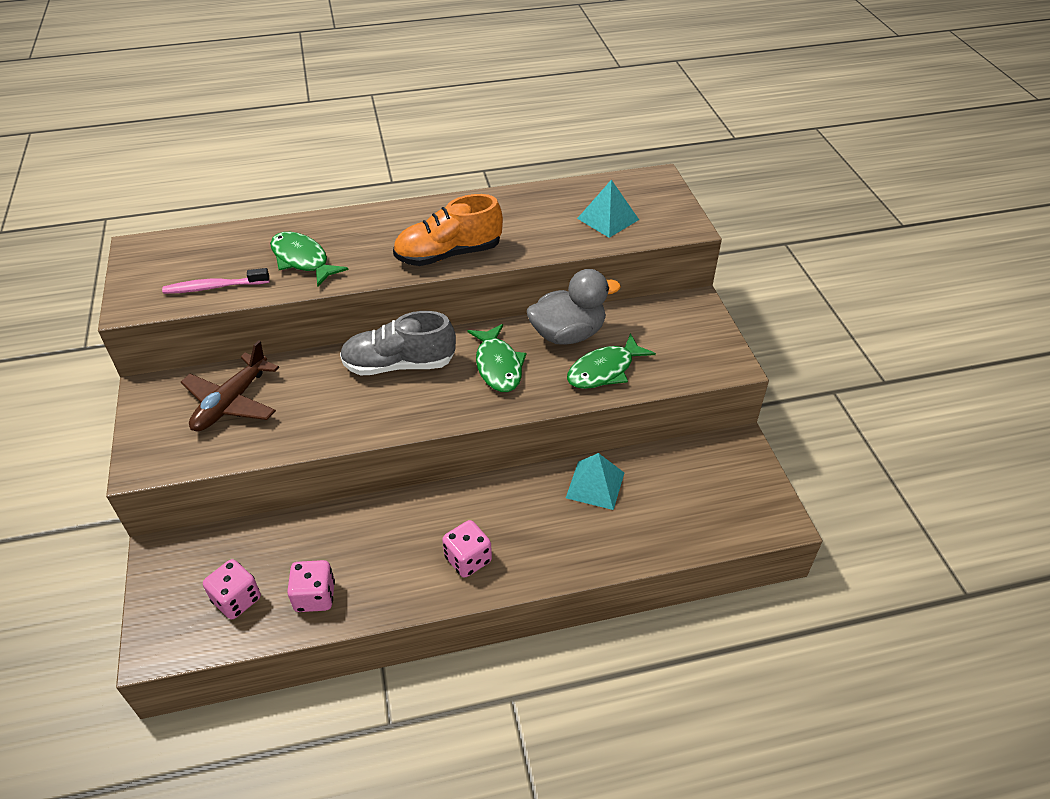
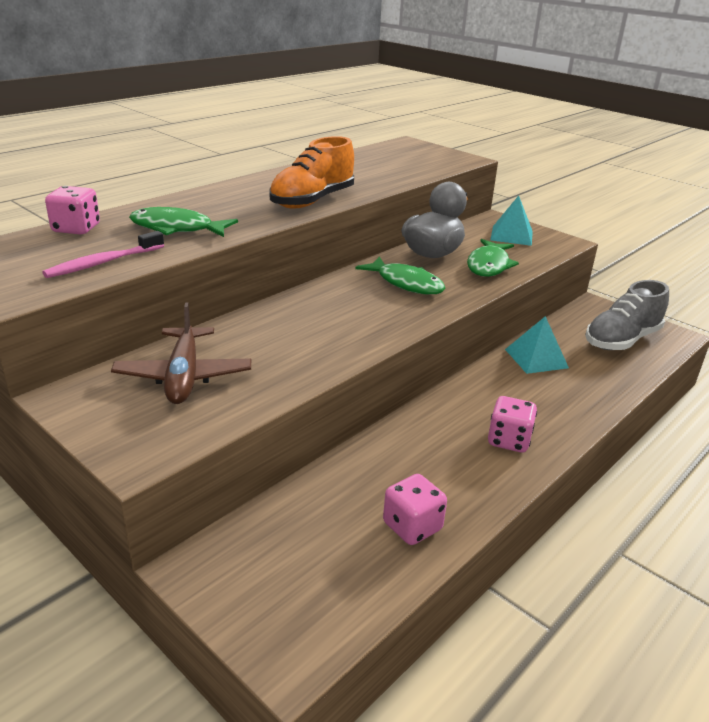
camera: 35 degrees left, 15 degrees down
pink dice [203,559,261,619] -> pink dice moved to [45,186,100,234]
grey shoe [340,311,456,375] -> grey shoe moved to [585,280,669,350]
turquoise pyramid [577,180,639,238] -> turquoise pyramid moved to [490,196,533,246]

